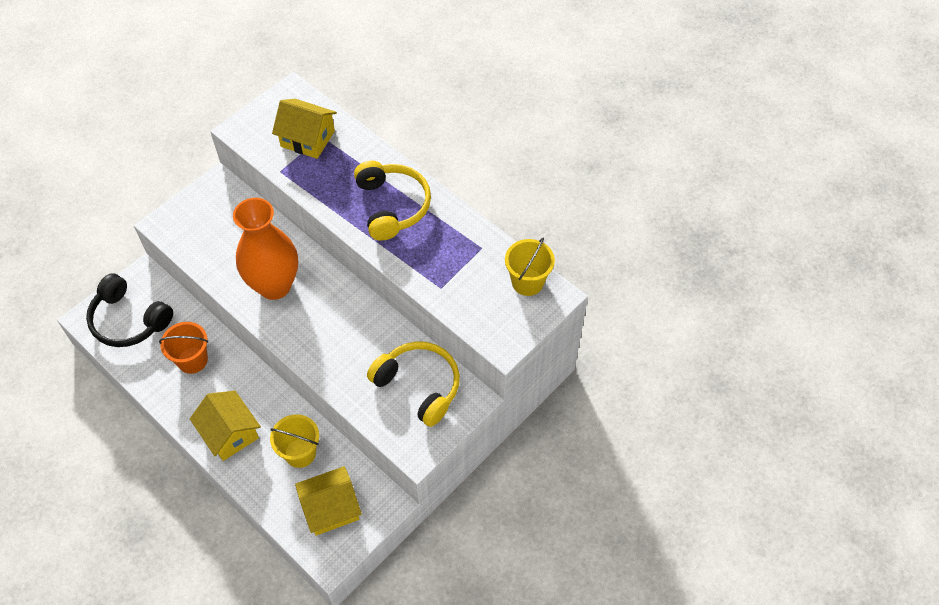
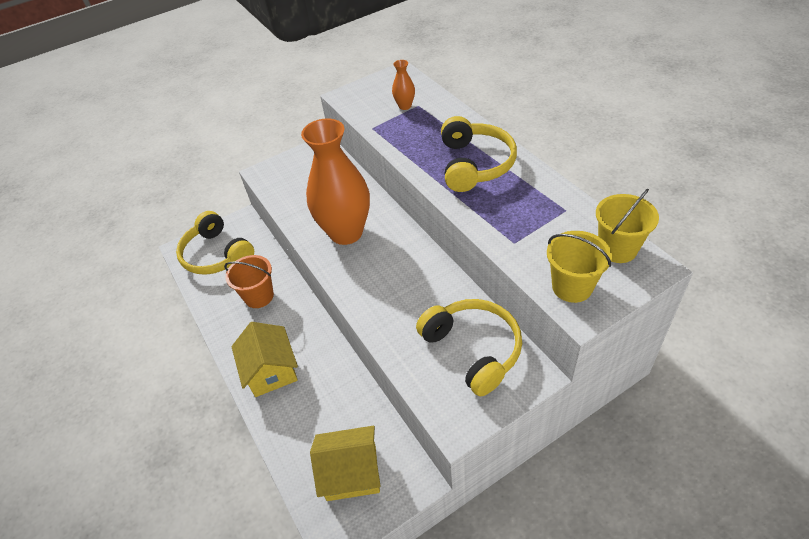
camera: 20 degrees right, 10 degrees down
black headphones [86,273,173,347] -> yellow headphones [176,211,254,275]
yellow bucket [270,414,319,468] -> yellow bucket moved to [547,231,612,303]
yellow house [272,99,337,159] -> orange vase [392,60,415,110]

